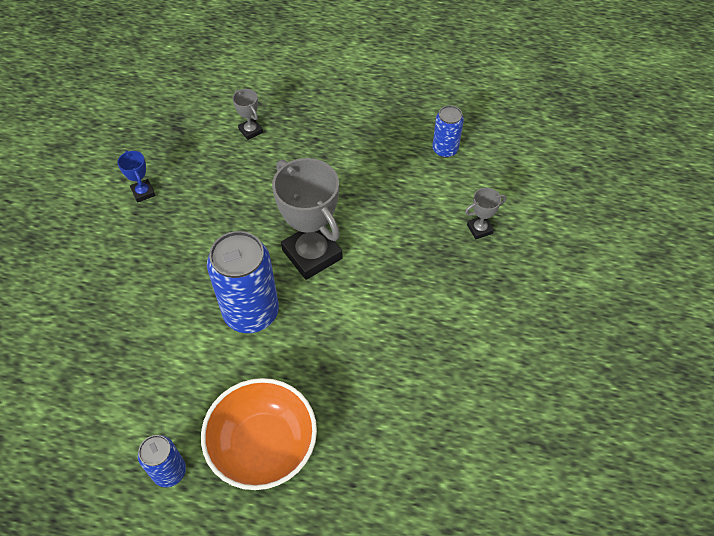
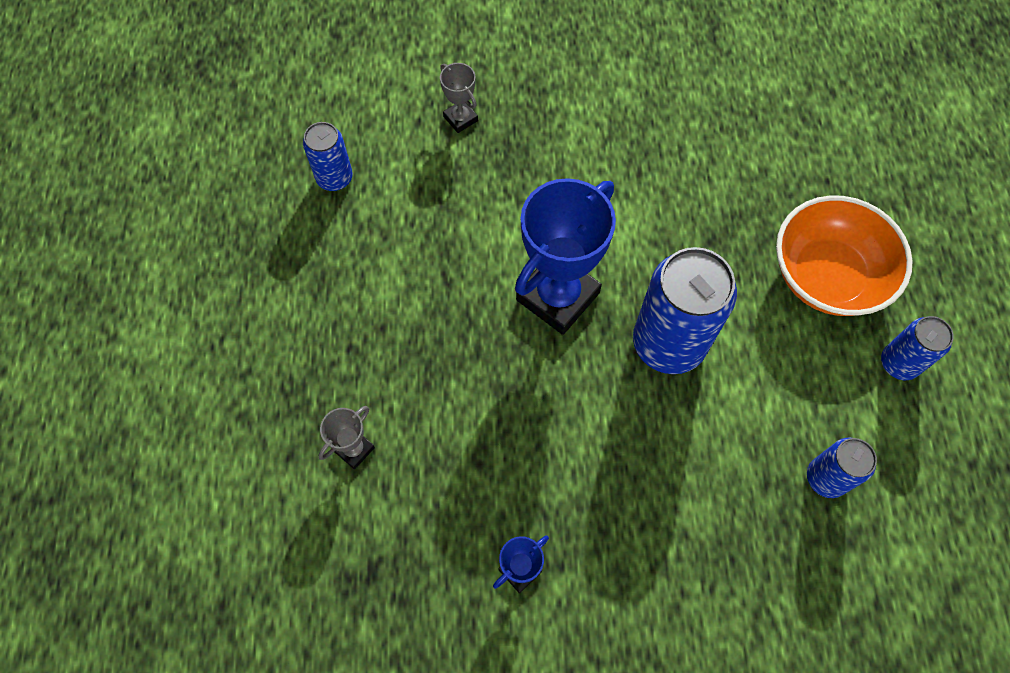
camera: 105 degrees left, 10 degrees up
grey trophy [272,158,343,280] -> blue trophy [515,178,616,335]
none -> blue can [807,437,877,498]

